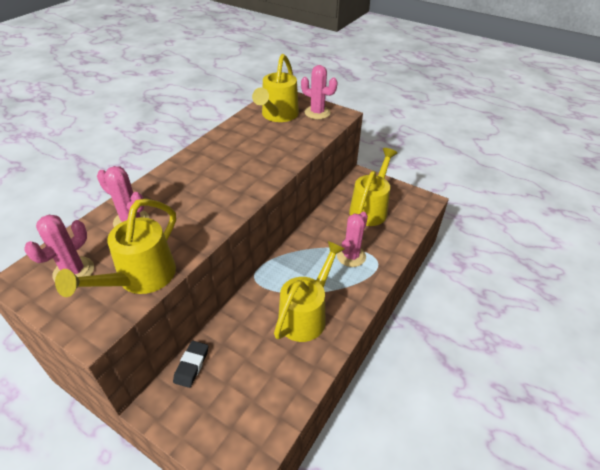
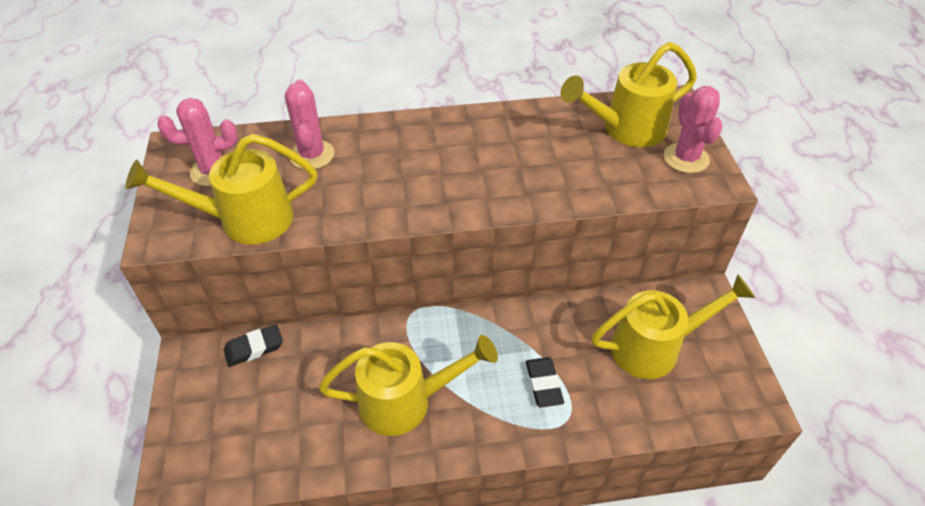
camera: 50 degrees right, 5 degrees up
pink cactus [337,212,368,267] -> black eraser [526,357,564,408]

